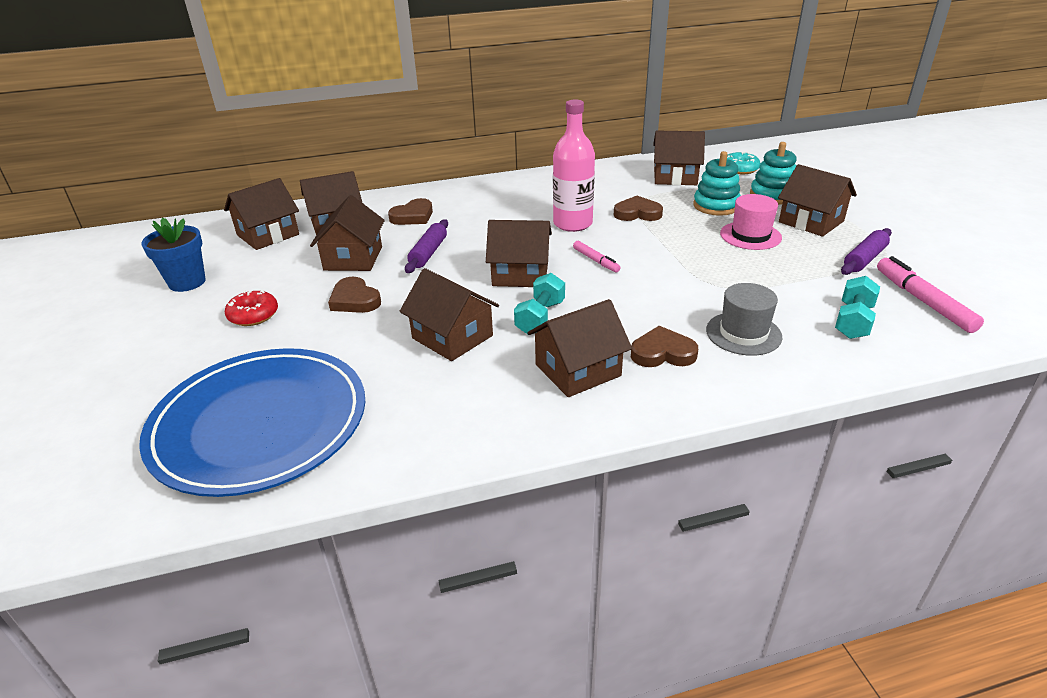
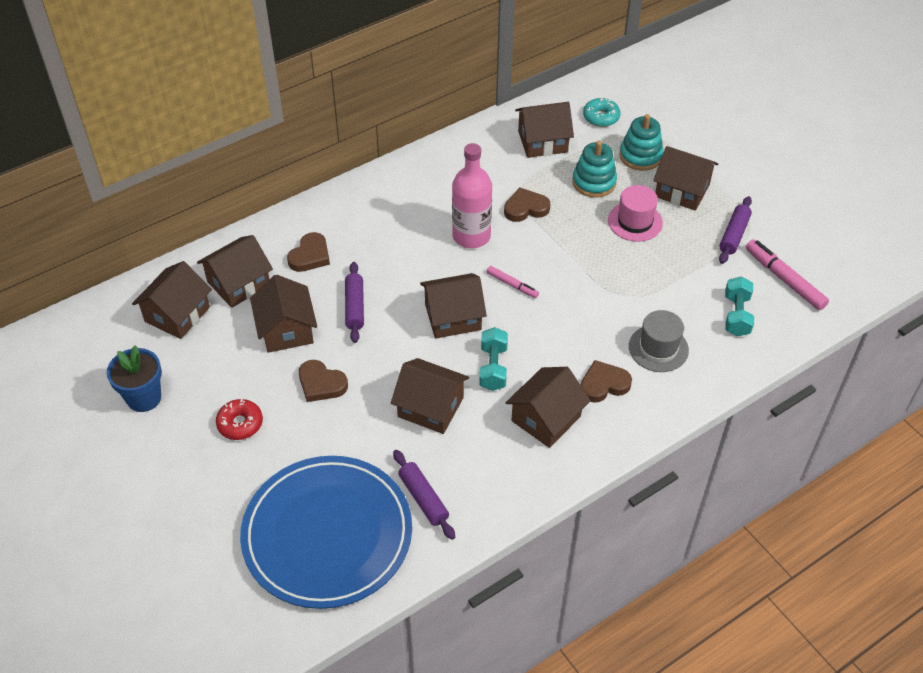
camera: 20 degrees left, 15 degrees up
none -> purple rolling pin [393,450,455,540]

